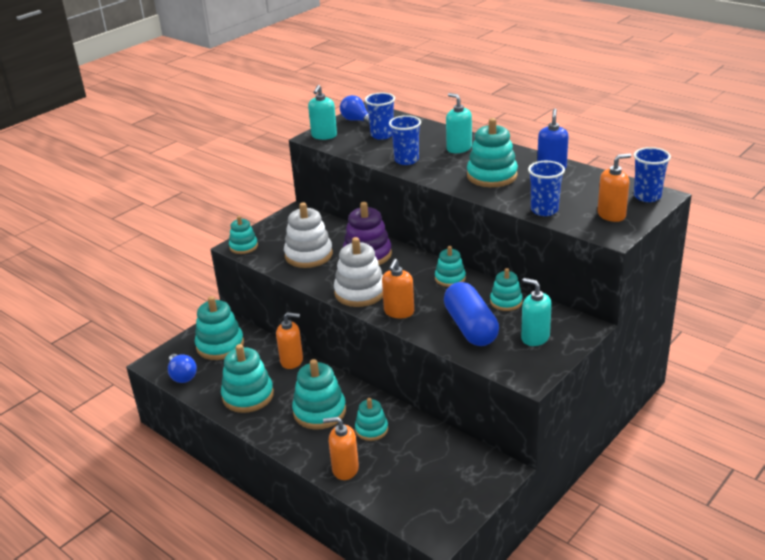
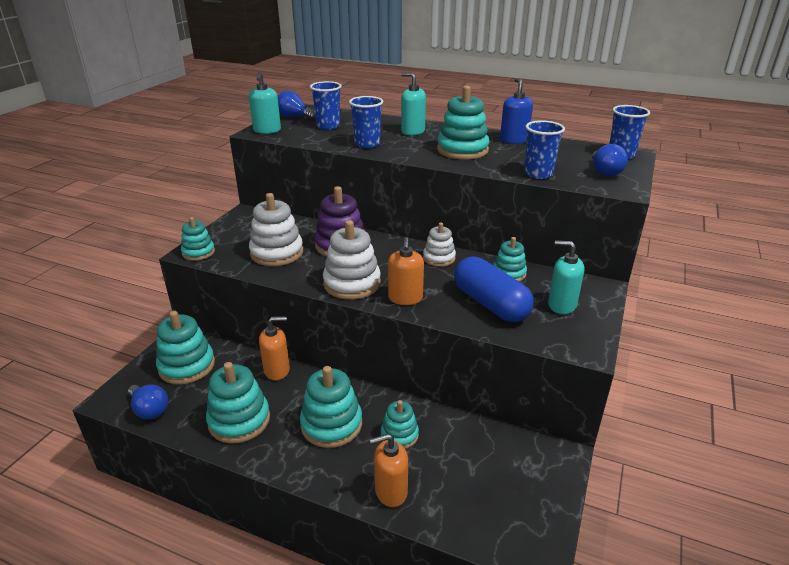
camera: 20 degrees left, 0 degrees up
turquoise stacking toy [435,246,466,287] -> white stacking toy [423,222,456,267]
orange soap dispenser [597,153,631,222] -> blue light bulb [592,144,628,177]

